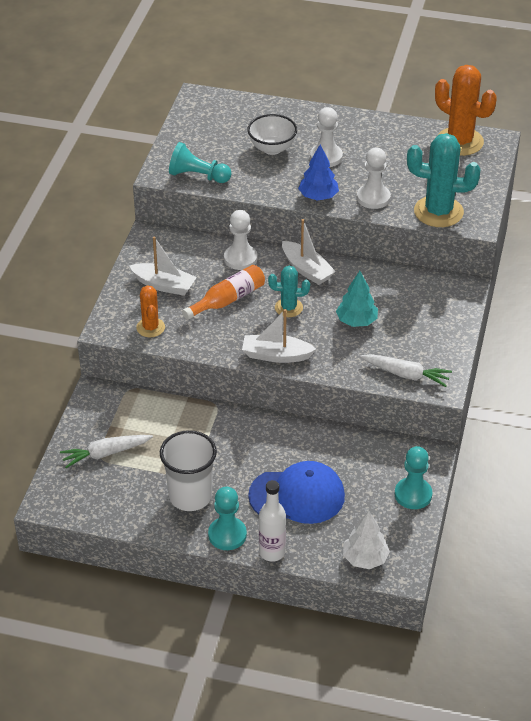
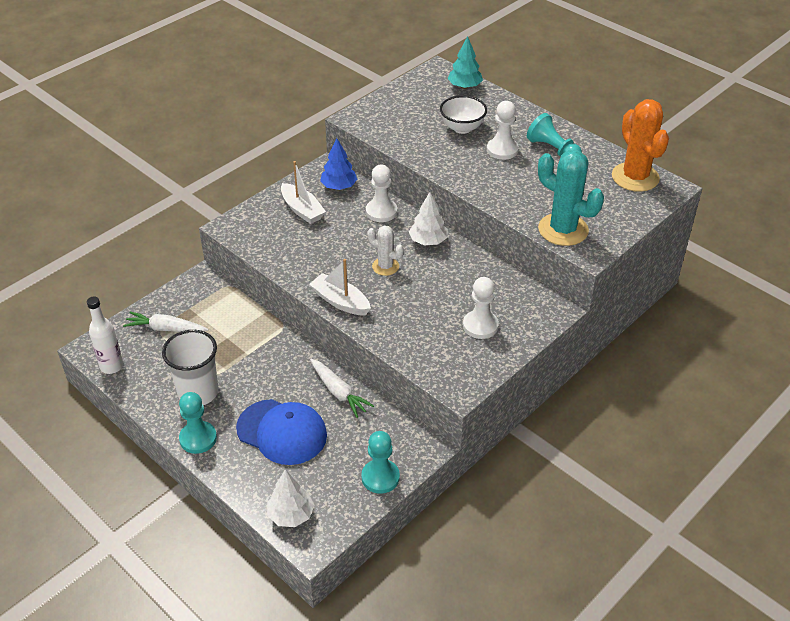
camera: 30 degrees right, 0 degrees up
orange cactus [136,285,165,337] -> none
turquoise pawn [169,142,231,183] -> turquoise pawn moved to [527,113,582,157]
orange bottle [182,265,265,320] -> none
white bottle [259,480,286,562] -> white bottle moved to [87,296,123,374]
turquoise cactus [268,266,310,317] -> white cactus [367,225,404,276]
white boat [282,219,336,285] -> white tree [409,192,448,246]
blue tree [298,145,339,201] -> blue tree moved to [320,138,357,190]
turquoise tree [336,271,378,327] -> turquoise tree moved to [448,36,483,89]
white pawn [357,148,391,209] -> white pawn moved to [463,277,499,339]
white carrot [360,354,452,387] -> white carrot moved to [310,359,374,418]

